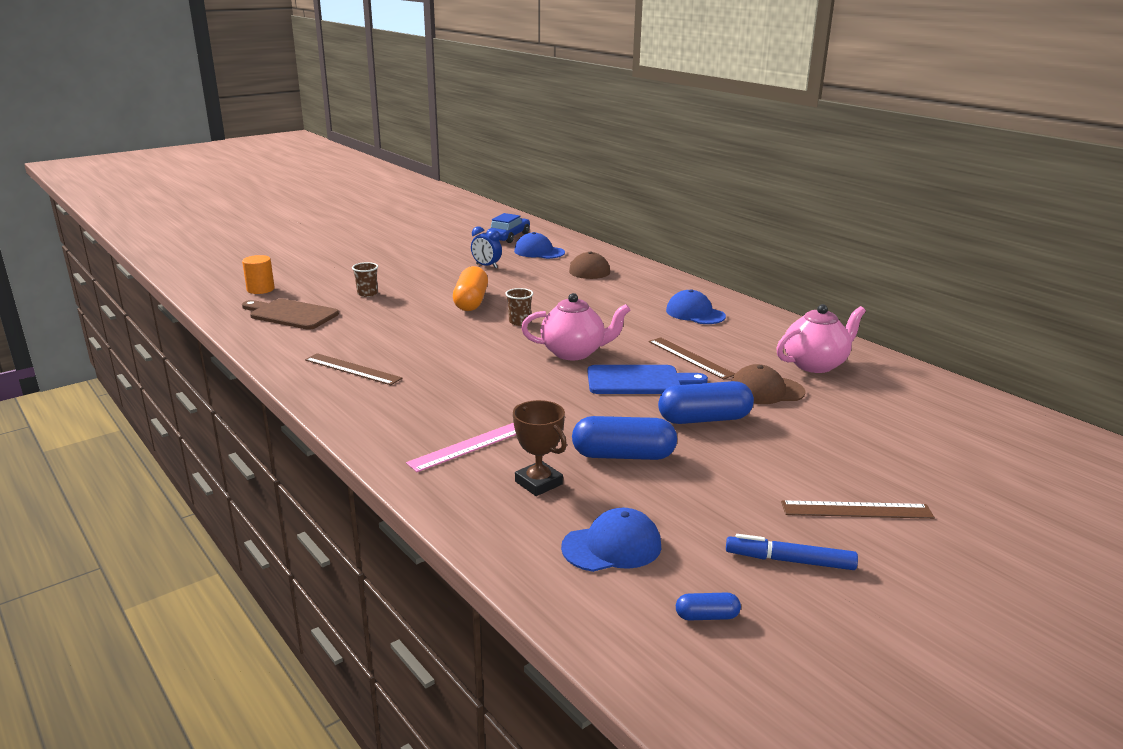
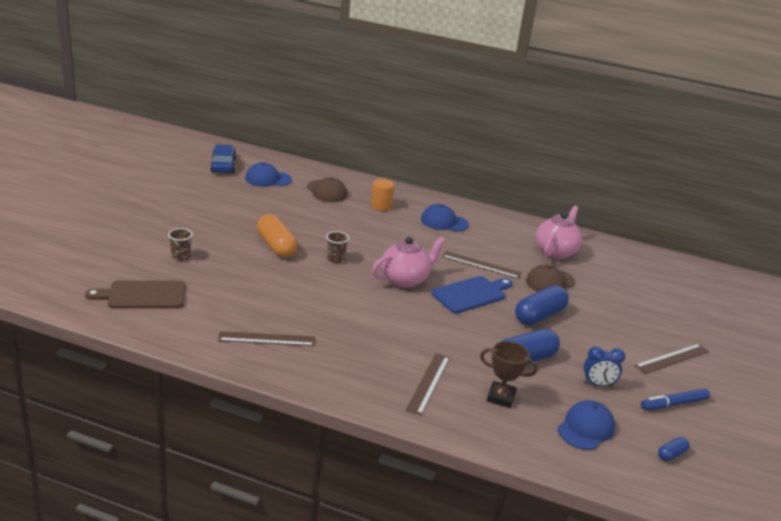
camera: 35 degrees left, 5 degrees up
orange cylinder [242,255,275,294] -> orange cylinder moved to [371,179,394,211]
pink ruler [406,423,516,472] -> brown ruler [406,353,450,415]
blue clock [471,226,502,269] -> blue clock moved to [584,346,625,386]

